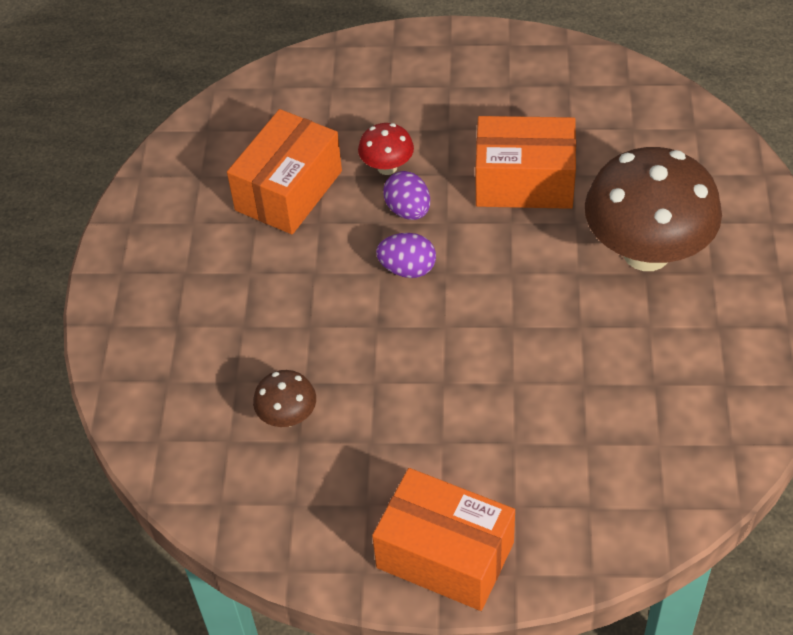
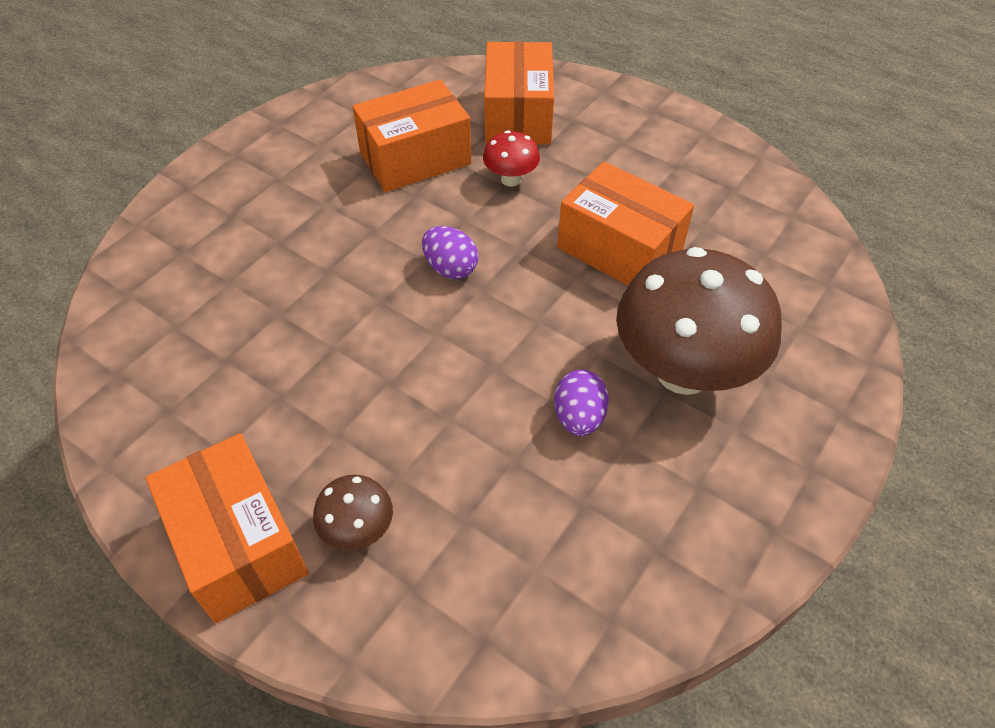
camera: 30 degrees right, 0 degrees up
brown mushroom [253,370,316,427] -> brown mushroom moved to [313,475,393,551]
purple egg [383,171,430,220] -> purple egg moved to [554,370,609,436]
none -> orange box [484,42,554,145]

